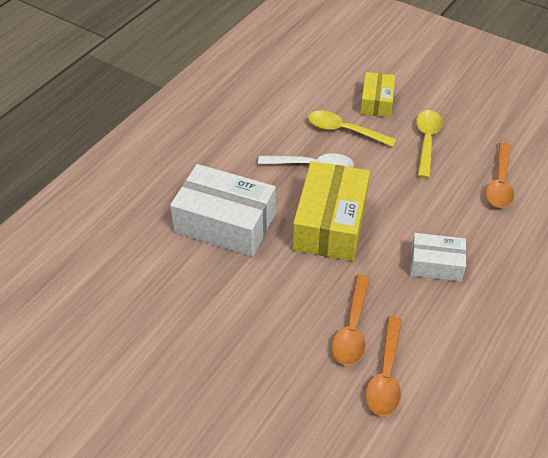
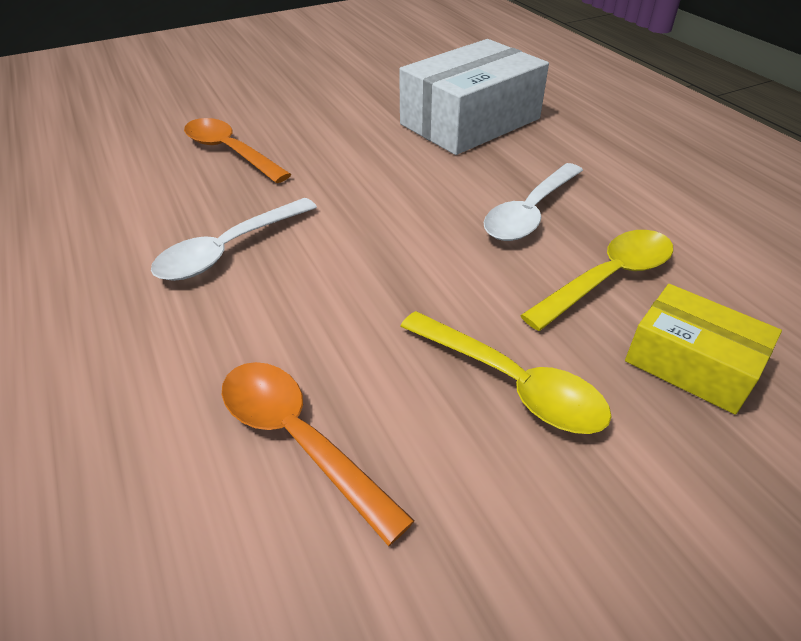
camera: 120 degrees right, 5 degrees down
yellow box [292,161,370,261] -> none
orange spoon [366,316,402,416] -> none
white box [410,233,466,281] -> white spoon [151,198,317,281]

